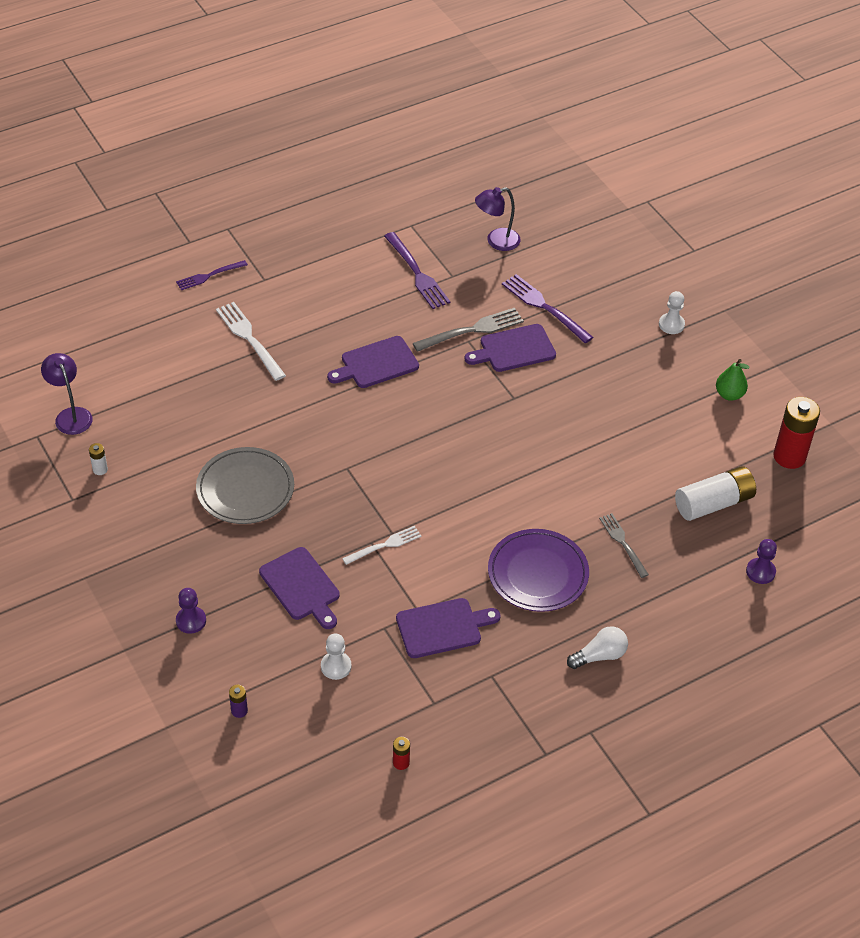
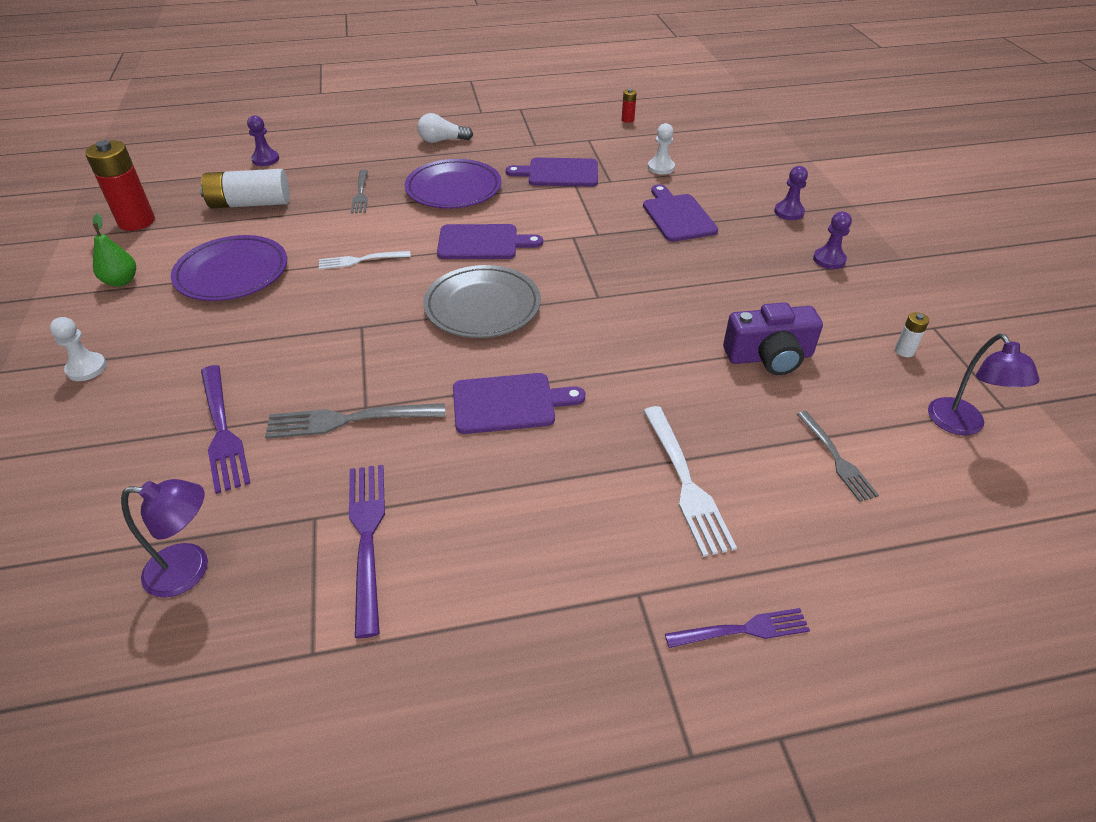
camera: 160 degrees left, 5 degrees down
grey plate [196,447,294,524] -> grey plate moved to [423,265,541,338]
purple battery [229,685,248,718] -> none
white fork [342,526,421,565] -> white fork moved to [319,251,411,270]
purple cutting board [464,324,556,372] -> purple cutting board moved to [437,224,543,259]
none -> purple plate [171,235,287,301]
none -> purple camera [723,302,823,375]
none -> grey fork [797,411,879,502]
none -> purple pawn [813,212,852,269]

